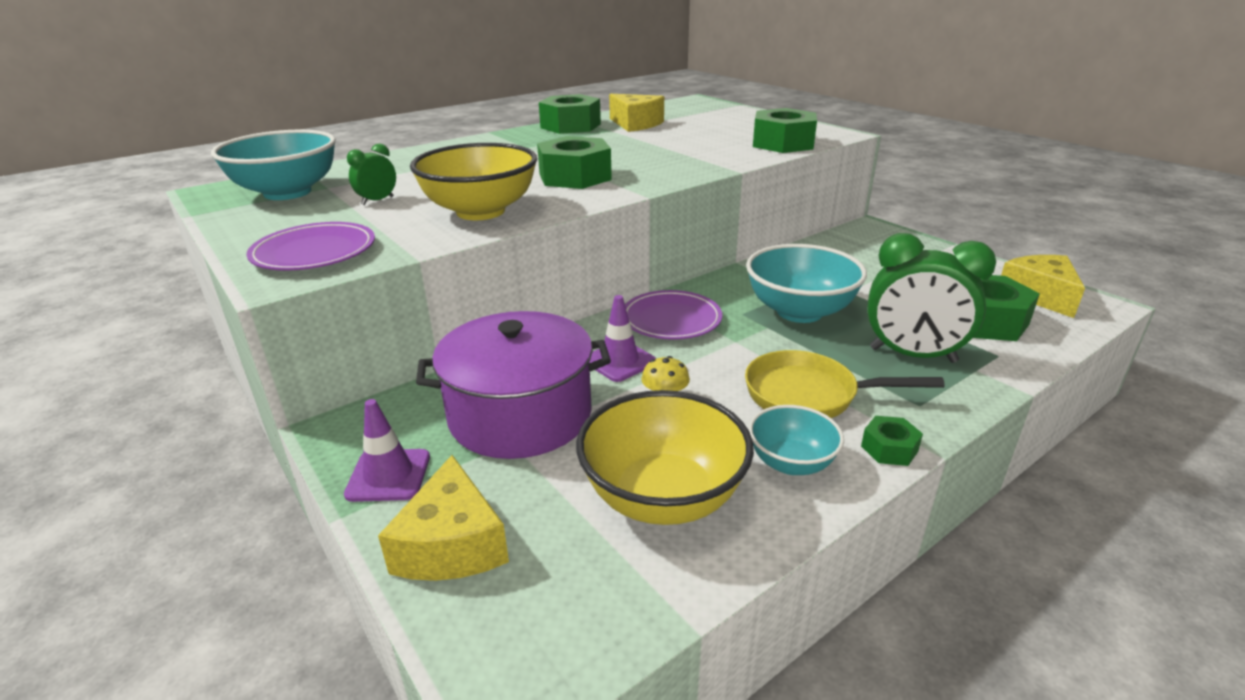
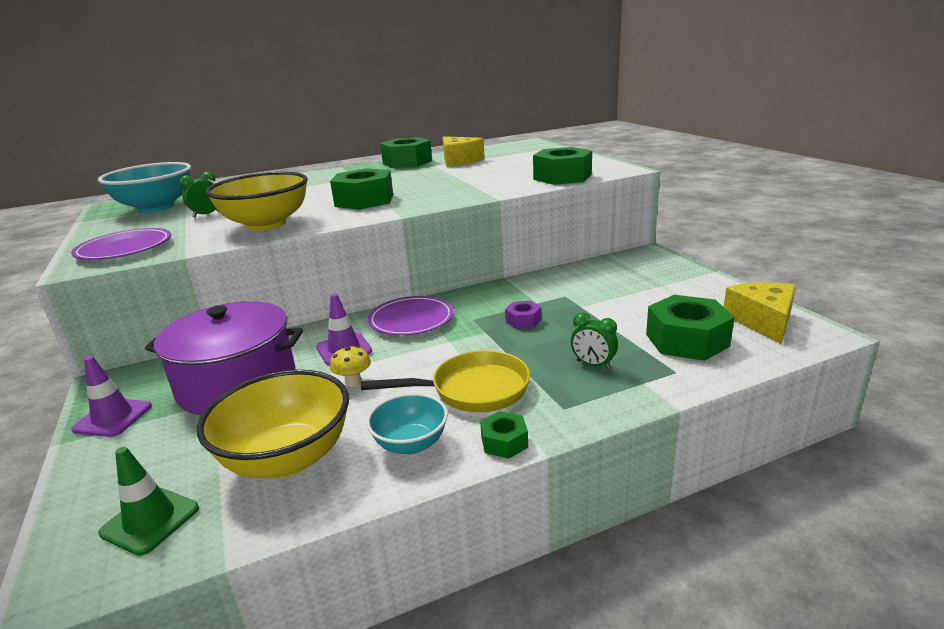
camera: 15 degrees right, 5 degrees down
yellow cheese [378,455,509,581] -> none
yellow pan [745,350,945,418] -> yellow pan turned 150 degrees clockwise [361,351,530,412]
turquoise bowl [746,244,867,323] -> purple nut [505,301,541,329]
green clock [867,233,996,363] -> green clock [571,312,618,369], size x0.48
none -> green traffic cone [98,447,199,556]

